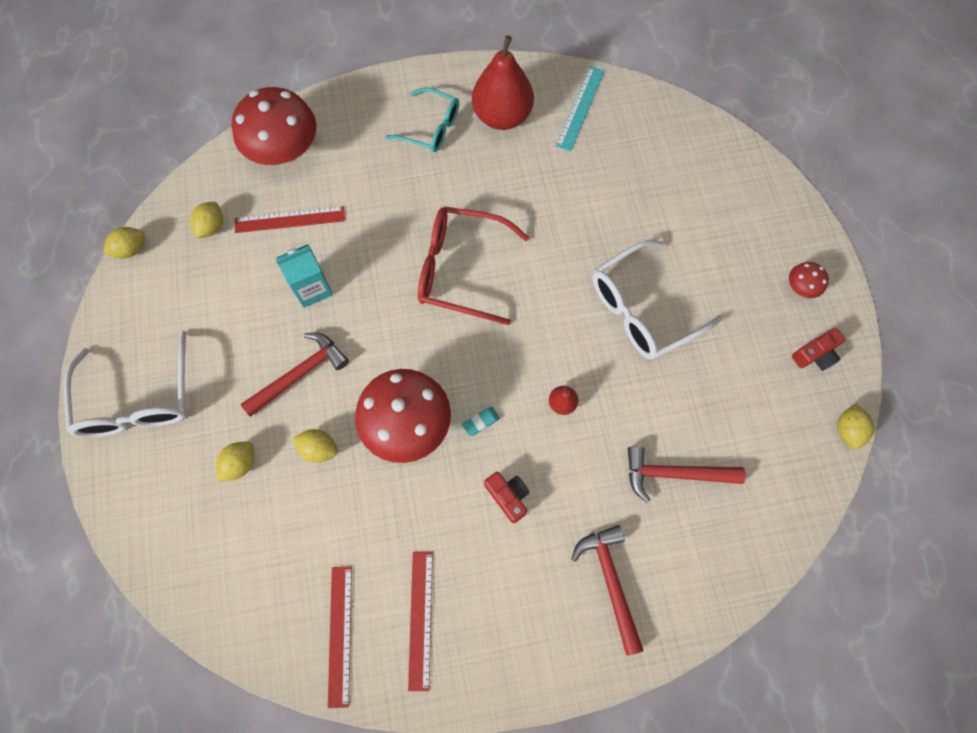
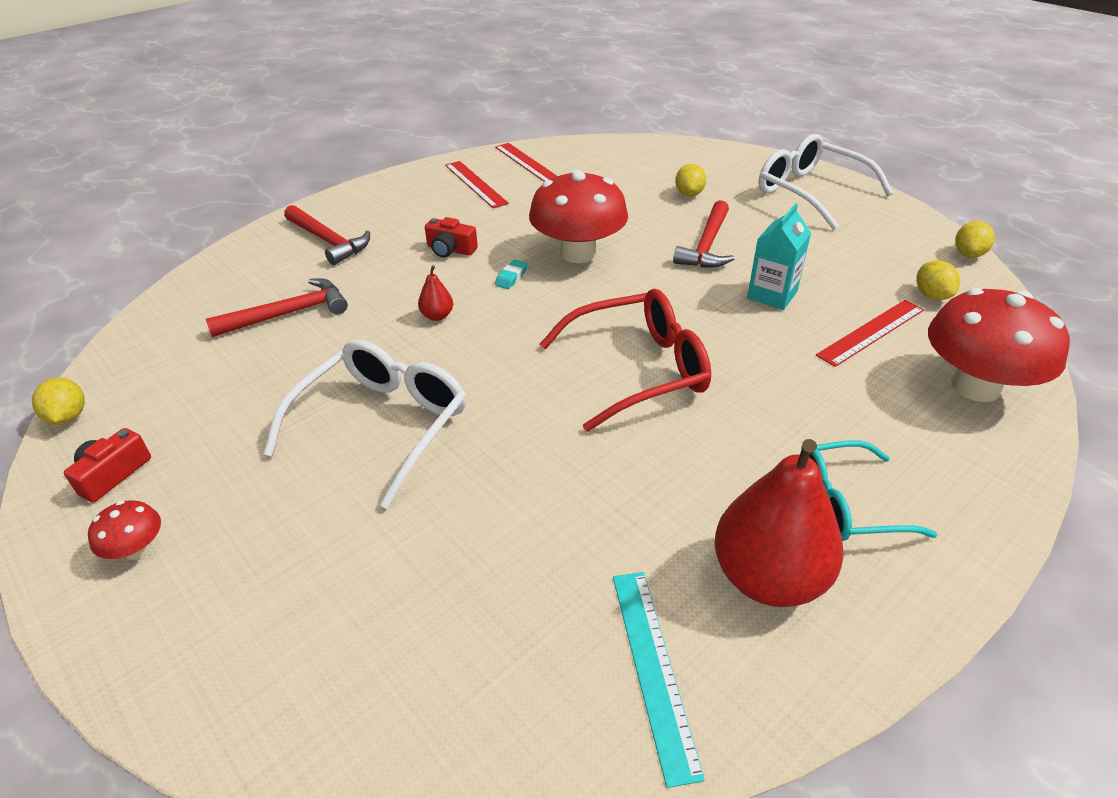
camera: 150 degrees right, 30 degrees down
yellow lemon [293,429,338,463] -> none

